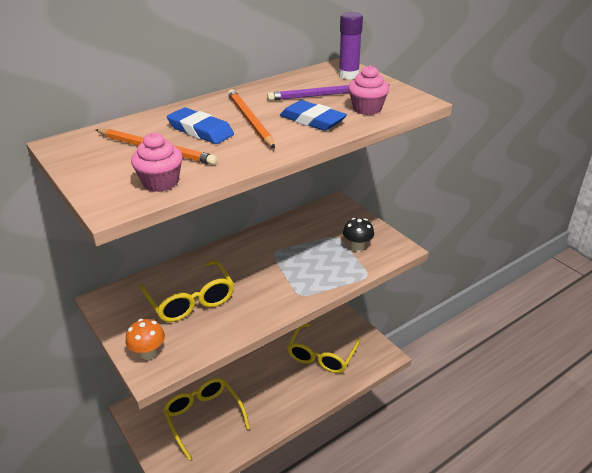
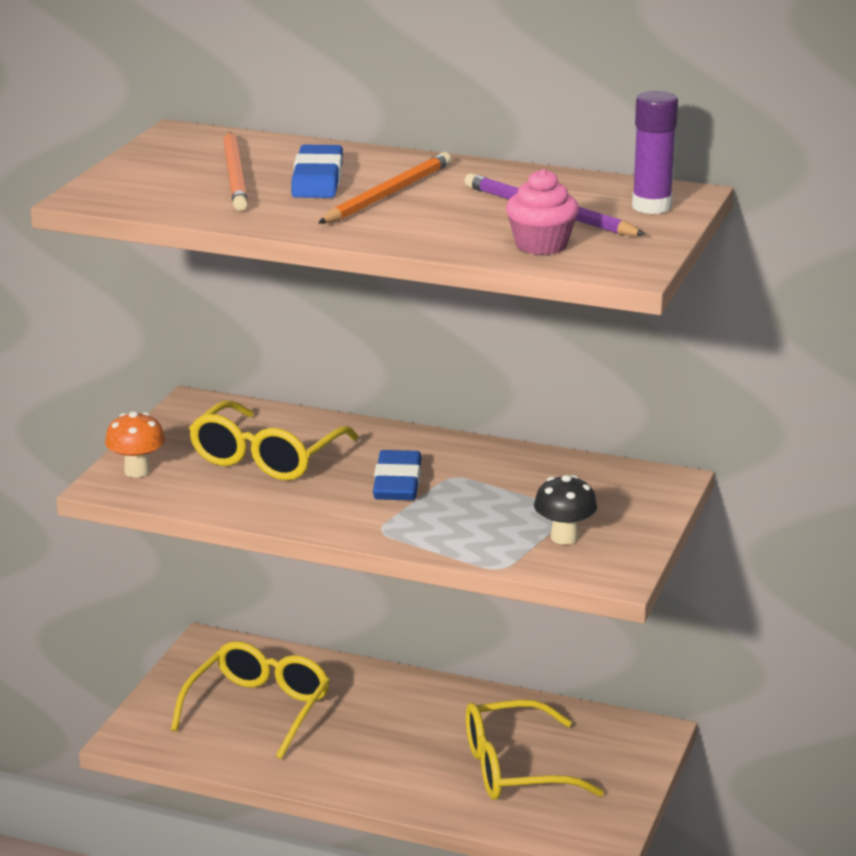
camera: 55 degrees right, 10 degrees down
pink cupcake [131,133,183,192] -> none
blue eraser [280,100,347,131] -> blue eraser moved to [373,450,421,500]

